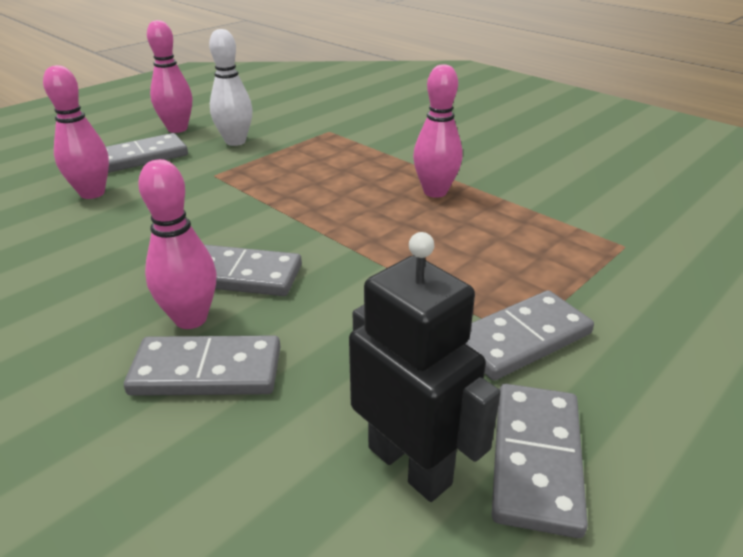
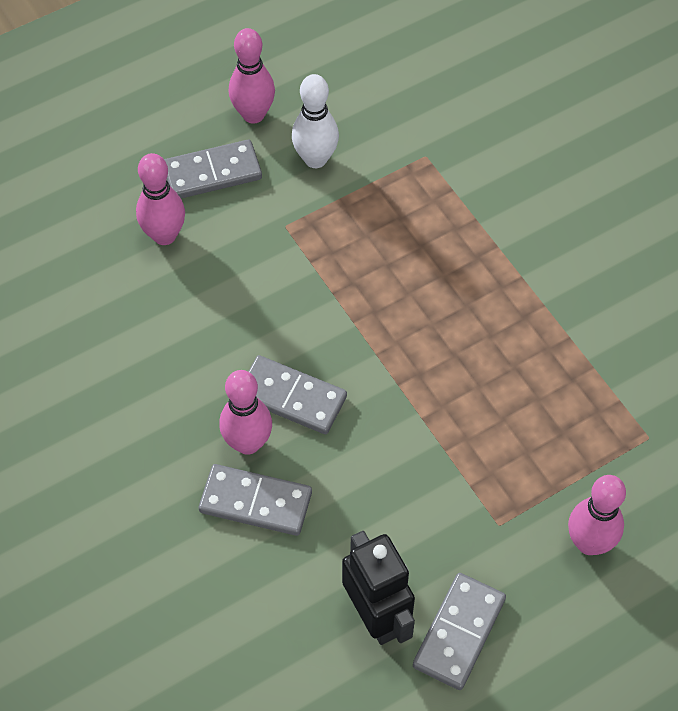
camera: 15 degrees right, 25 degrees up
pink bowling pin [413,64,462,198] -> pink bowling pin moved to [568,475,626,555]
grey domino [466,290,594,381] -> none

